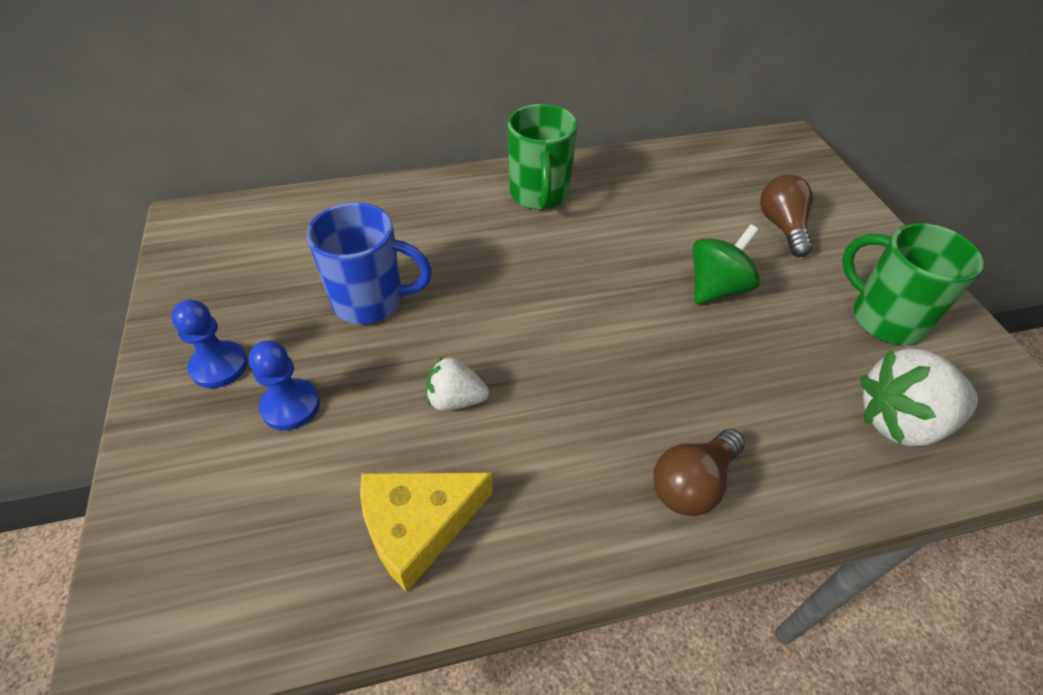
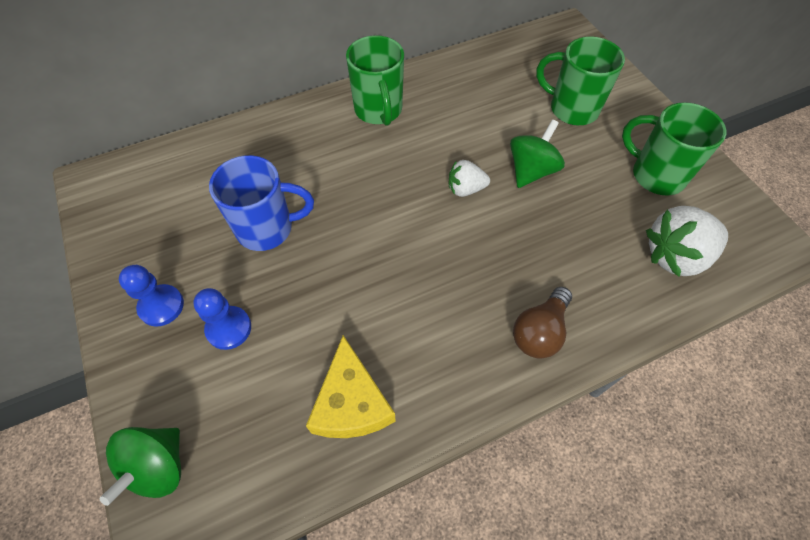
camera: 10 degrees left, 10 degrees up
yellow cheese [360,472,493,592] -> yellow cheese turned 60 degrees counterclockwise [306,335,396,438]
white strawberry [426,356,489,411] -> white strawberry moved to [449,160,490,197]
brown light bulb [760,175,813,257] -> green mug [536,36,625,125]
none -> green spinning top [100,427,181,506]

